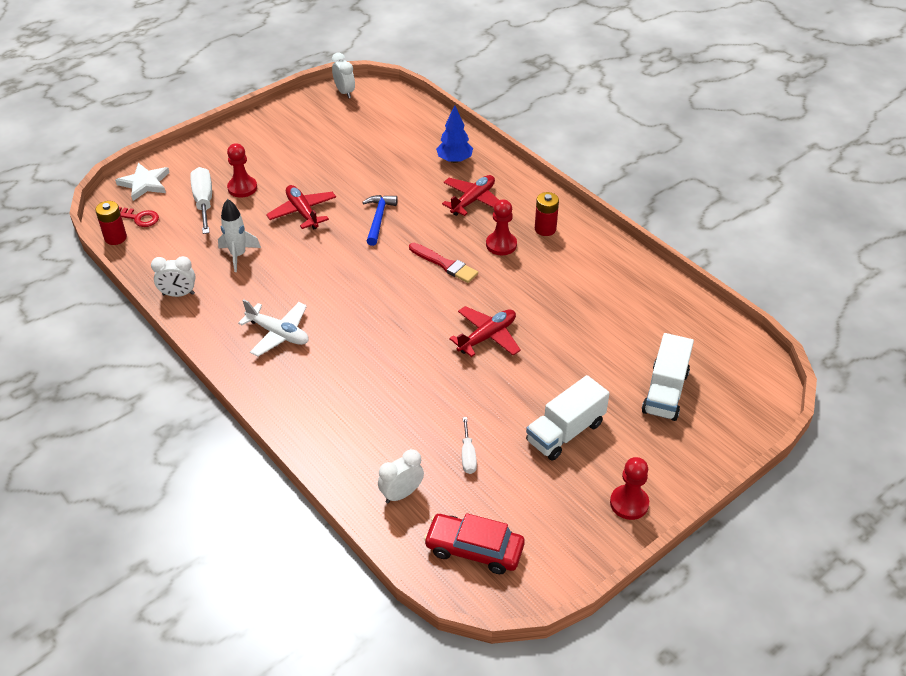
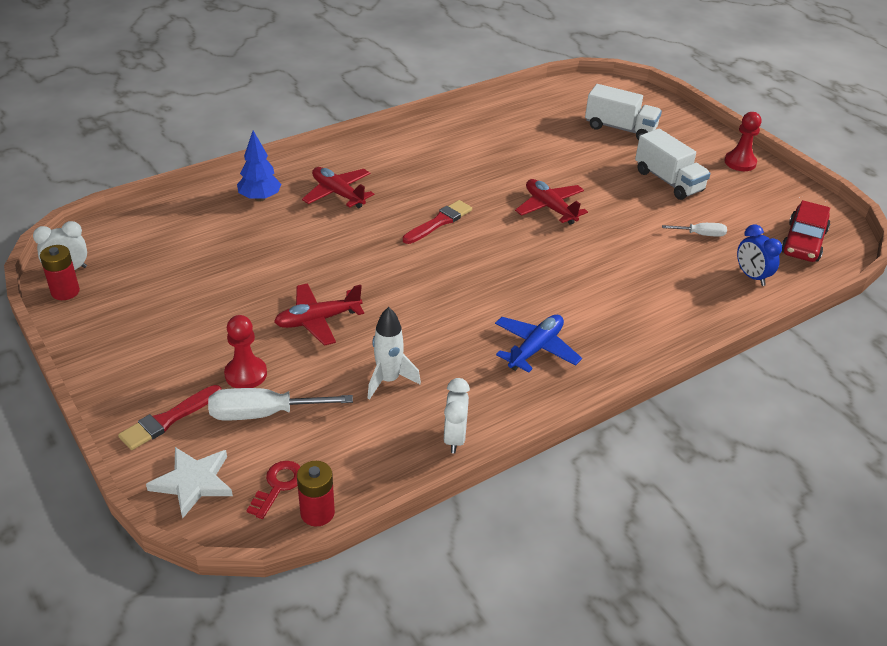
camera: 85 degrees left, 5 degrees down
white plane [238,299,309,356] -> blue plane [495,315,582,372]
blue hammer [362,195,398,246] -> none
white clock [378,449,424,503] -> blue clock [737,224,782,286]
red pawn [486,199,517,255] -> none
red battery [535,192,559,236] -> red battery moved to [40,245,80,300]
none -> red brush [118,385,222,450]

